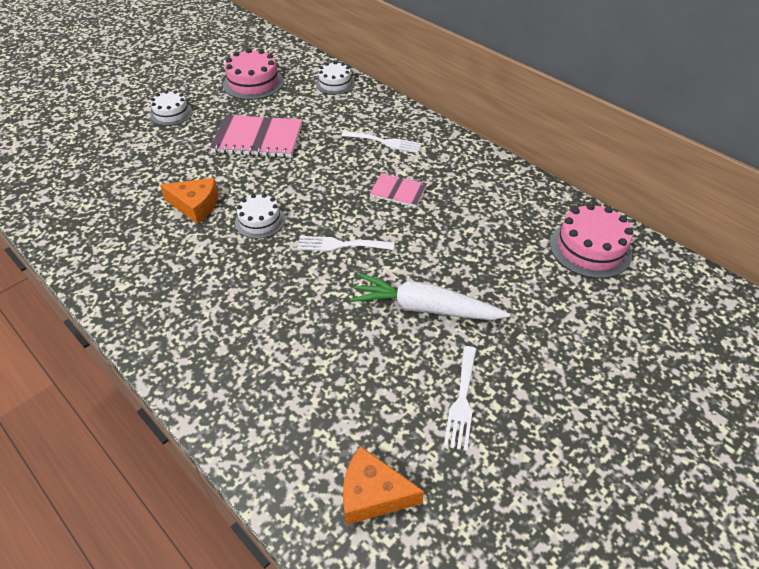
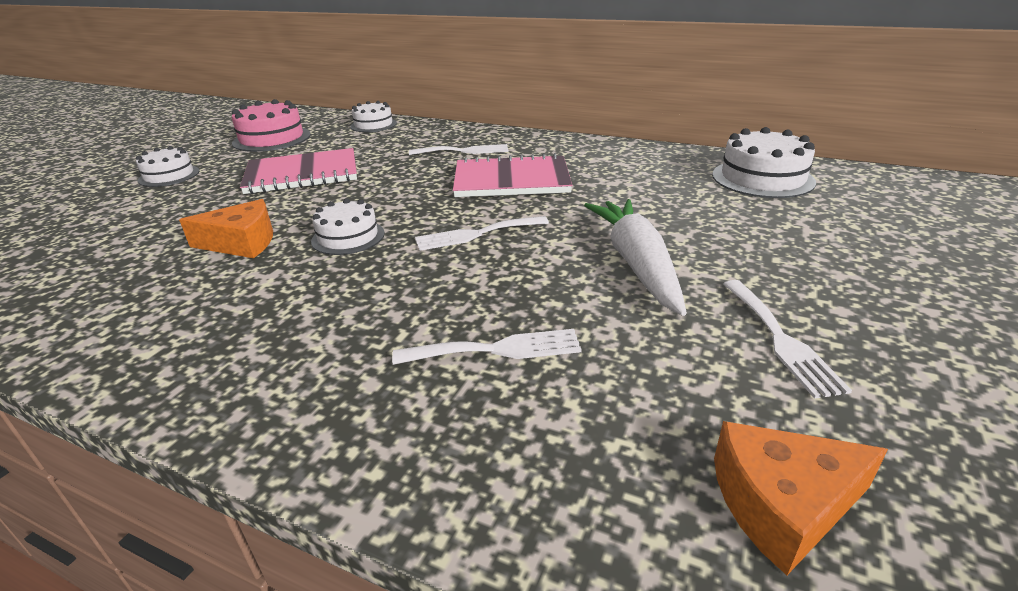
camera: 20 degrees left, 15 degrees down
white carrot [350,273,510,320] -> white carrot turned 90 degrees clockwise [584,199,687,316]
pink notebook [370,173,427,207] -> pink notebook [453,153,572,197], size x1.79
pink cake [550,203,633,279] -> white cake [712,127,816,198]
none -> white fork [392,329,582,365]

